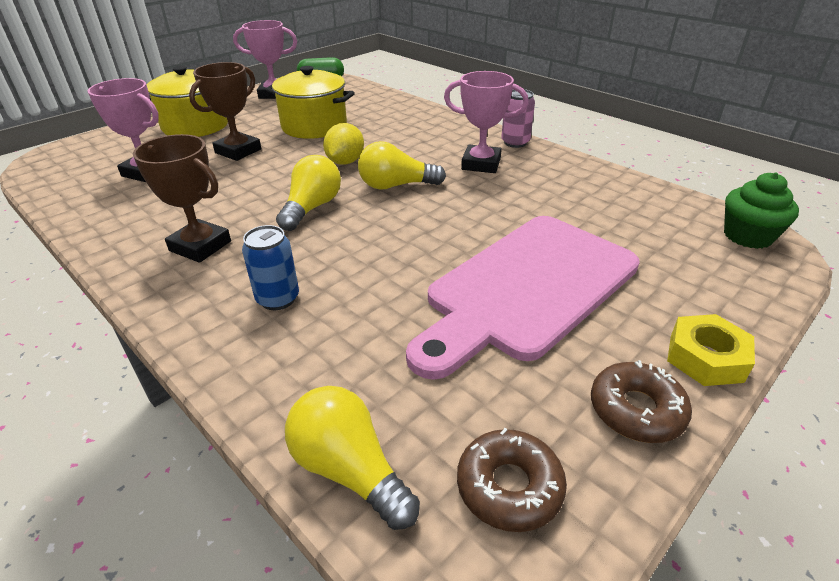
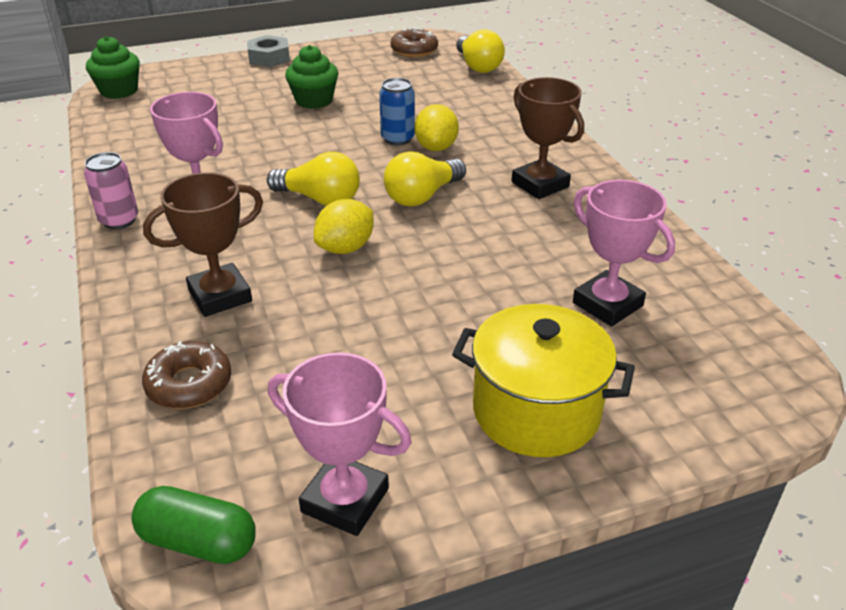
camera: 155 degrees left, 0 degrees up
brown trophy [189,62,261,161] -> brown trophy moved to [143,172,263,317]
blue can [242,225,299,310] -> blue can moved to [379,78,415,146]
yellow pot [266,66,355,139] -> none
pink cutting board [406,216,640,380] -> green cupcake [285,45,338,109]
brown donut [591,360,692,443] -> brown donut moved to [142,341,231,409]
yellow nut [667,314,755,386] -> grey nut [247,35,290,67]
none -> yellow lemon [414,104,459,151]

